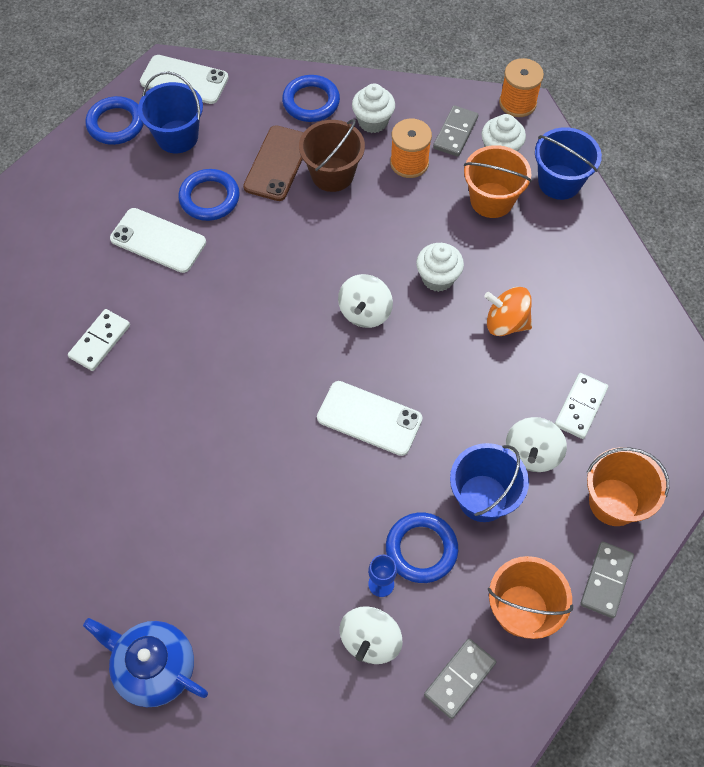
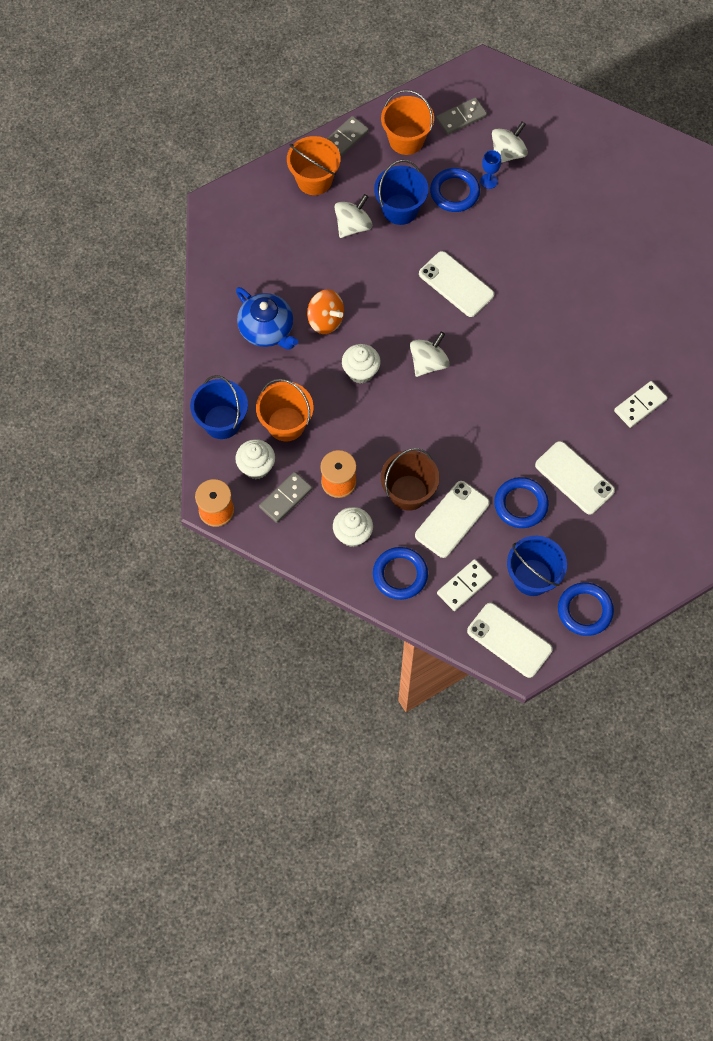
camera: 160 degrees left, 5 degrees up
blue teapot [83,618,208,707] -> blue teapot moved to [236,287,298,349]
brown phone [243,125,304,201] -> white phone [415,481,490,558]
white domino [555,373,608,439] -> white domino moved to [437,559,492,611]

